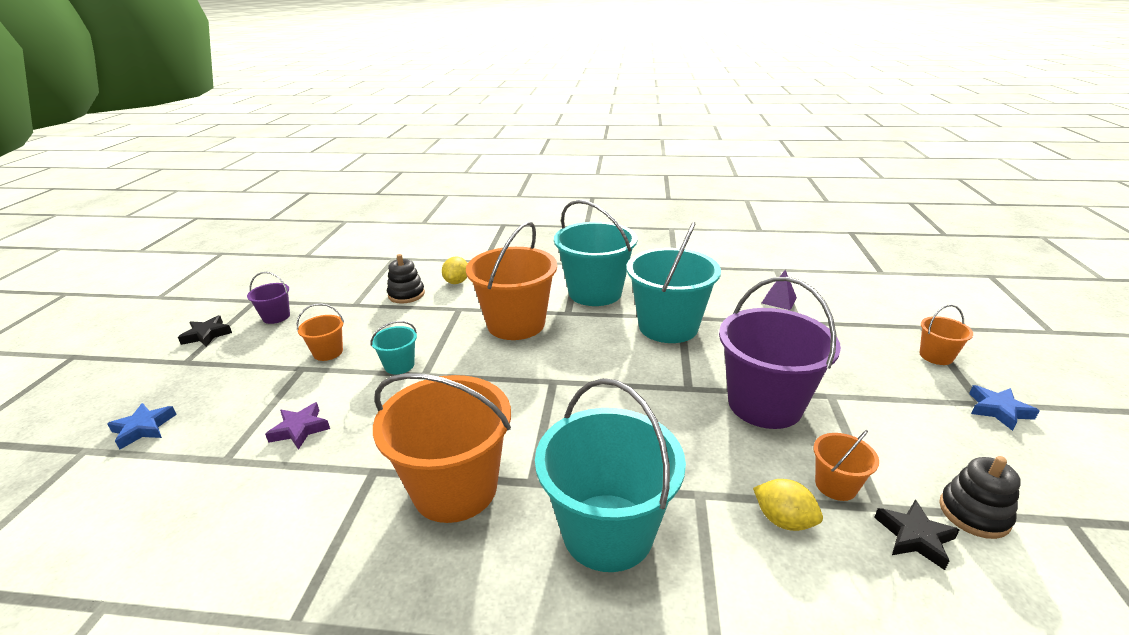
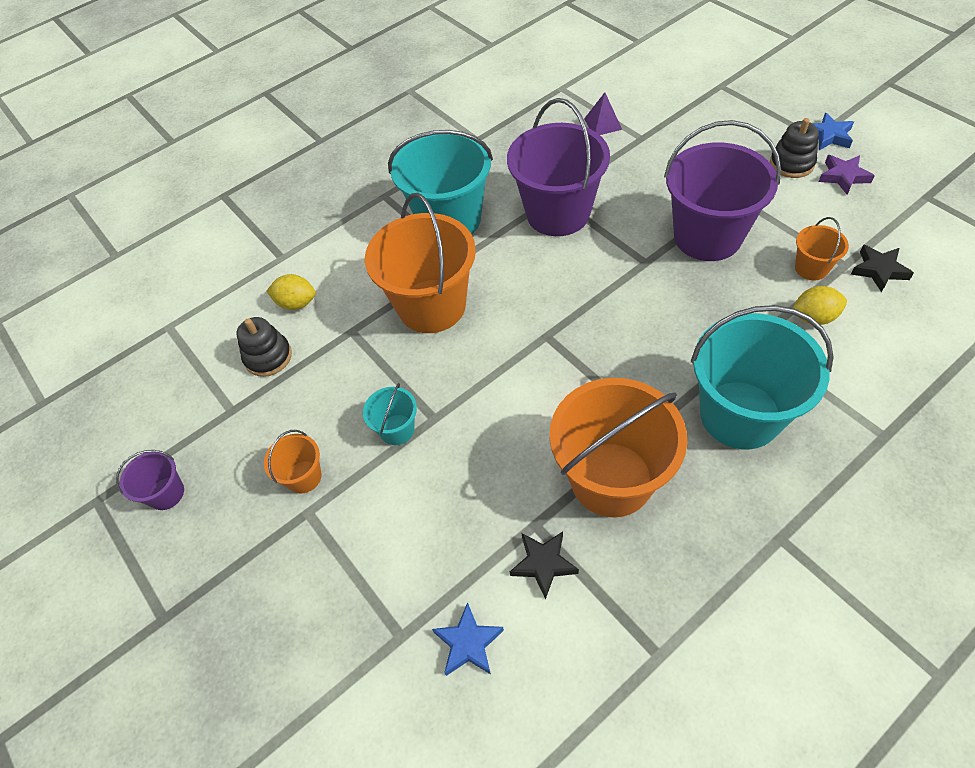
camera: 40 degrees left, 25 degrees up
blue star [107,403,177,449] -> blue star moved to [432,602,504,676]
black star [178,315,232,347] -> black star moved to [510,532,579,600]
purple star [265,402,330,450] -> purple star moved to [819,155,875,195]
yellow lemon [442,257,468,284] -> yellow lemon turned 45 degrees counterclockwise [267,274,316,310]
turquoise bucket [626,222,721,343] -> purple bucket [507,98,610,236]
orange bucket [920,305,973,365] -> none
black stacking toy [939,456,1021,539] -> black stacking toy moved to [770,118,818,178]

